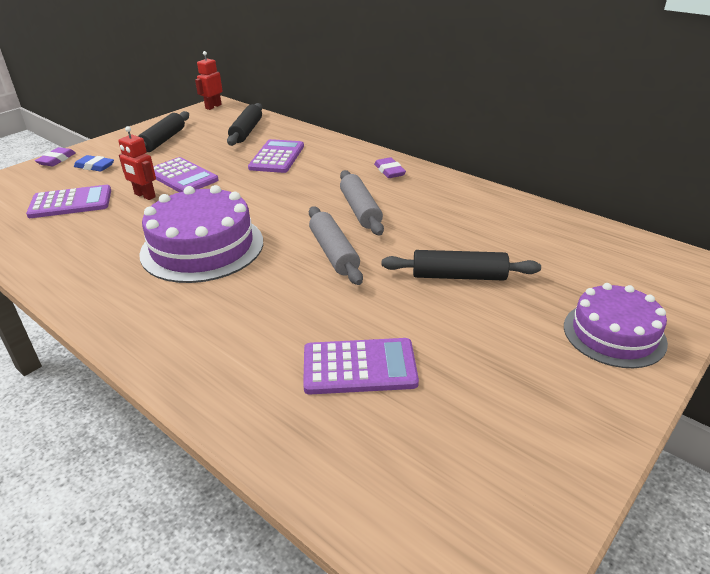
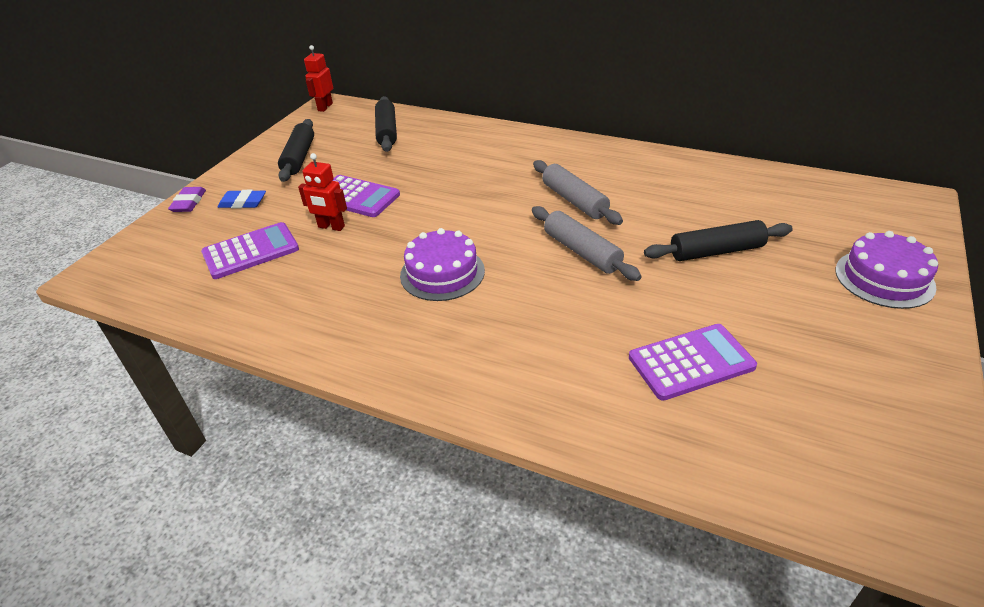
camera: 15 degrees left, 5 degrees up
purple cake [139,185,263,283] -> purple cake [400,228,485,301], size x0.64
purple calculator [248,139,304,173] -> none
purple eraser [374,157,406,178] -> none

